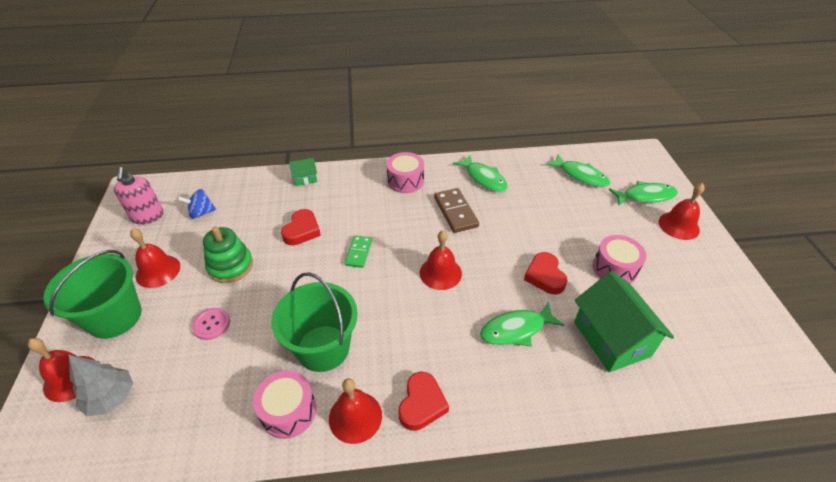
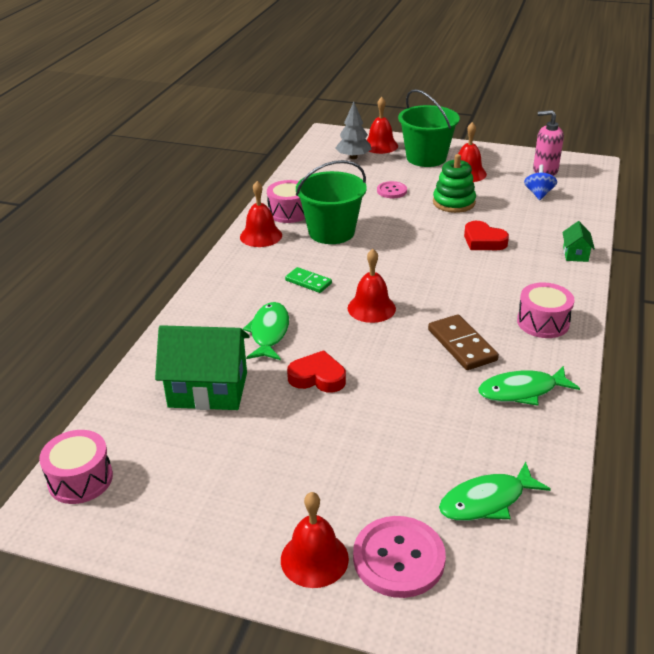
camera: 115 degrees right, 10 degrees down
green domino [345,235,372,268] -> green domino moved to [285,267,332,293]
red heart [398,371,449,431] -> none
brown domino [434,188,479,233] -> brown domino turned 60 degrees clockwise [428,314,499,370]
pink drum [593,235,646,284] -> pink drum moved to [39,430,113,504]
green fish [609,181,678,206] -> pink button [353,516,446,598]

